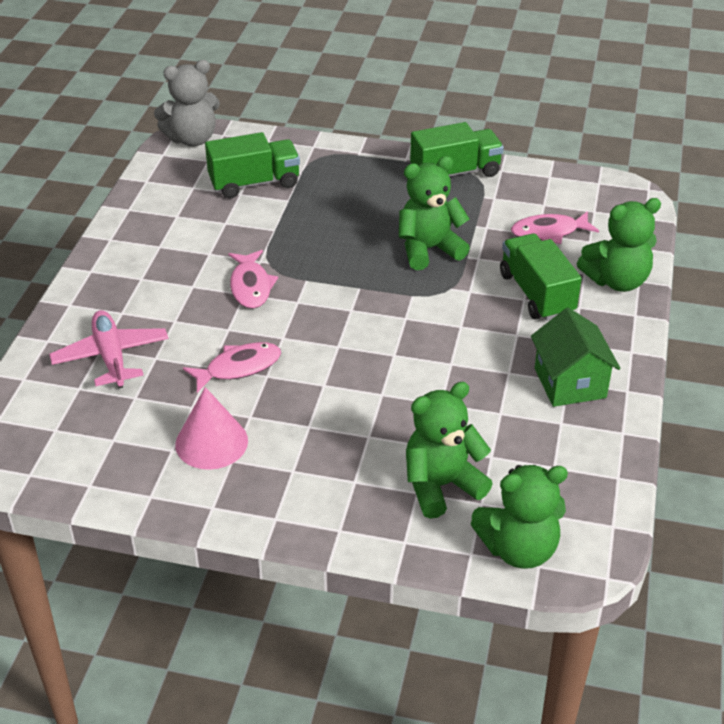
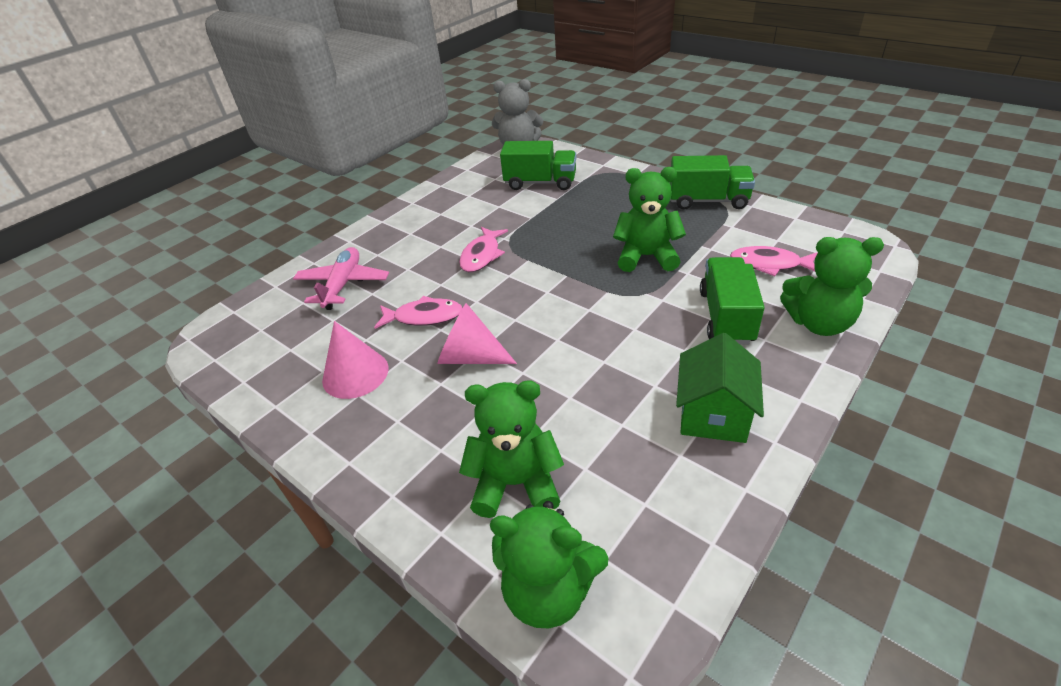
camera: 30 degrees right, 0 degrees up
none -> pink cone [437,303,517,364]

